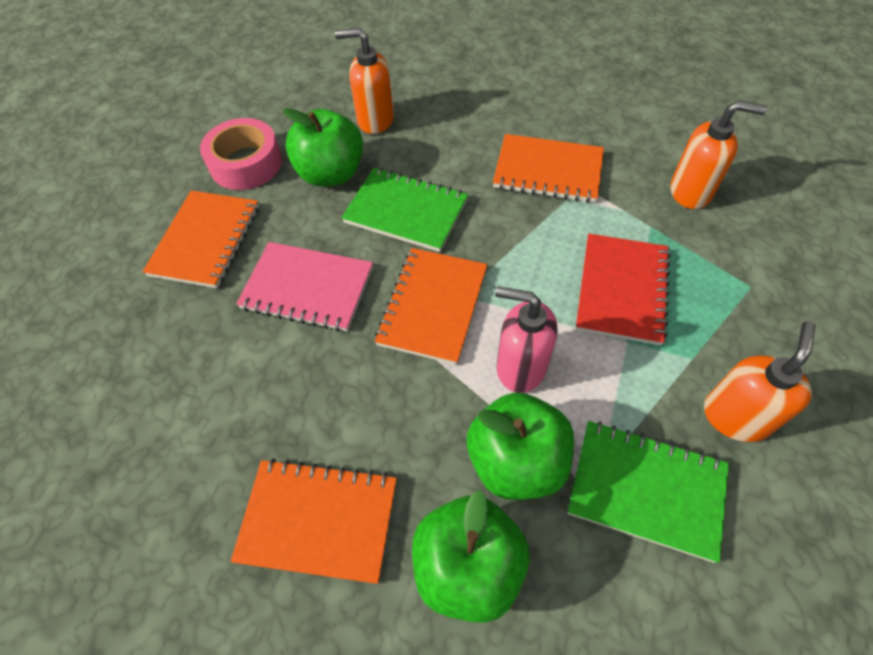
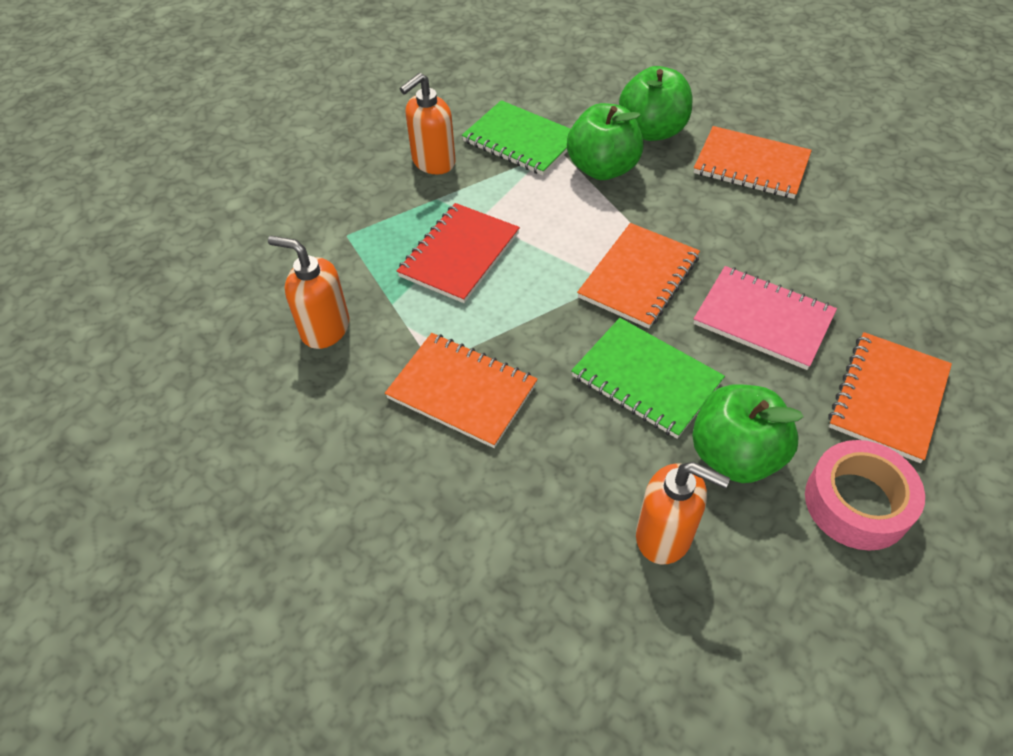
camera: 165 degrees left, 5 degrees down
pink soap dispenser [495,286,557,393] -> none

